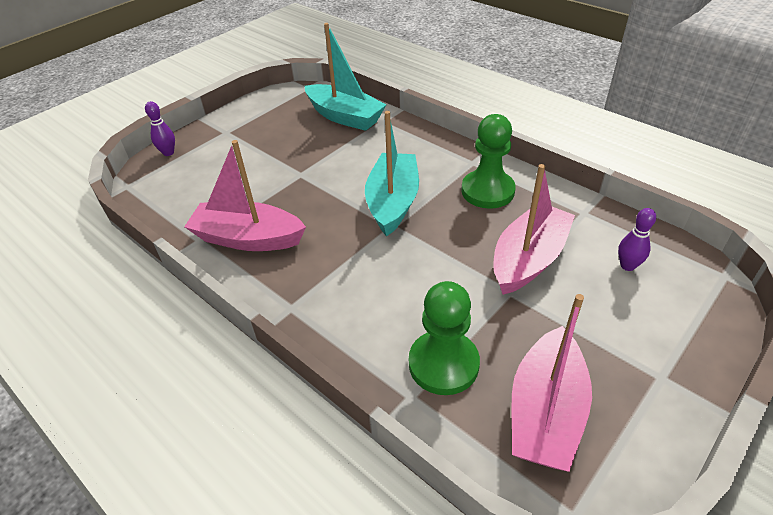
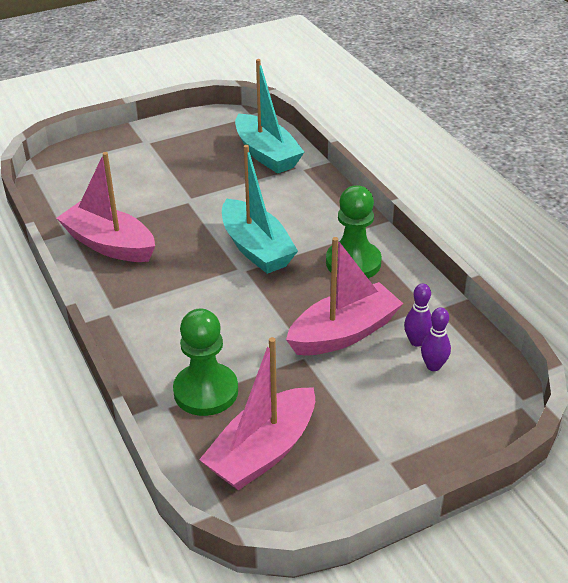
camera: 20 degrees right, 5 degrees down
purple bowling pin [145,101,175,156] -> purple bowling pin moved to [404,284,432,347]
turquoise boat [365,111,419,236] -> turquoise boat turned 120 degrees clockwise [222,145,298,274]

